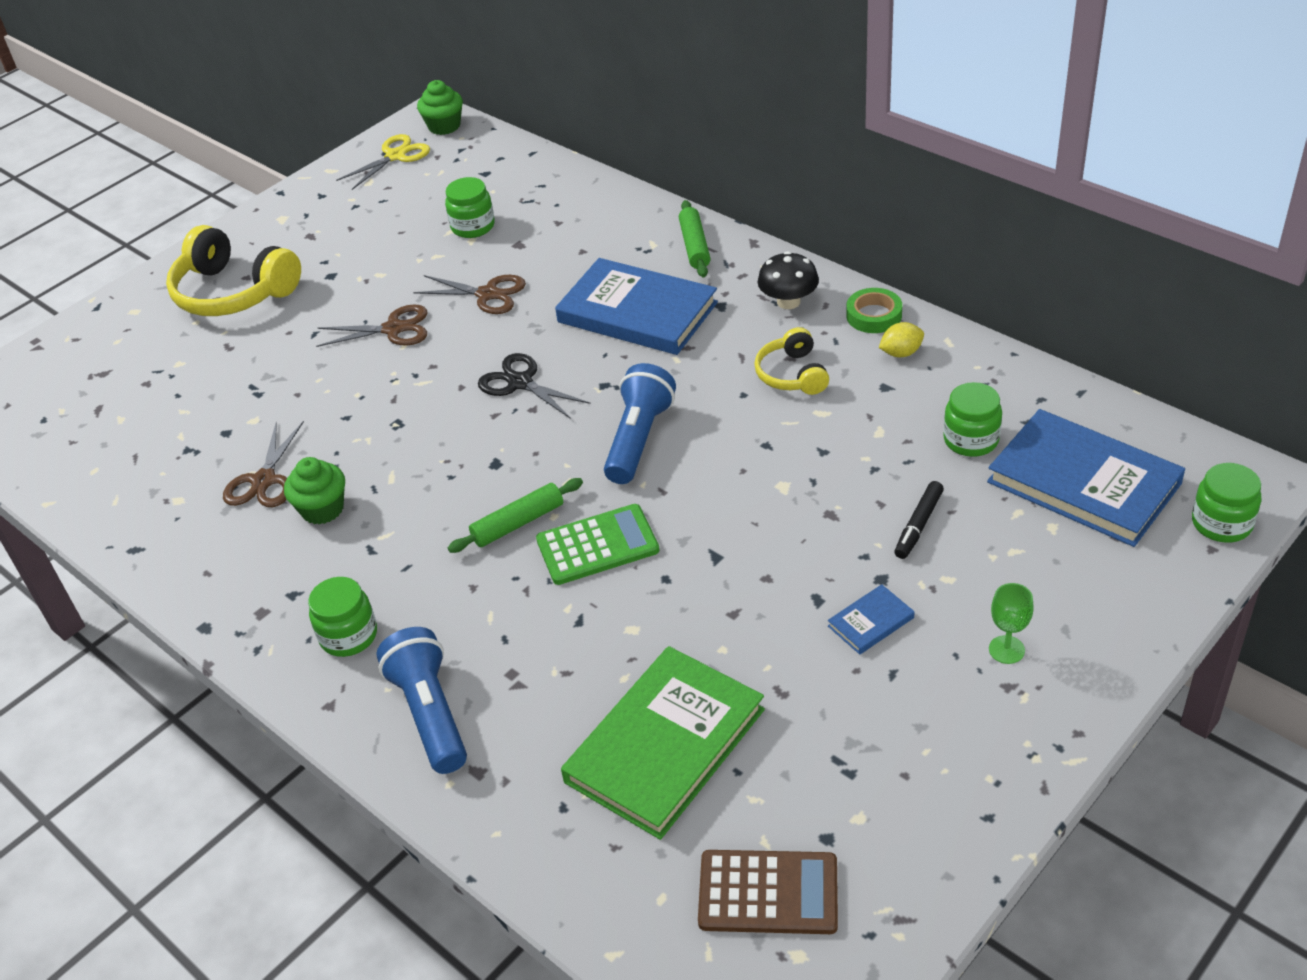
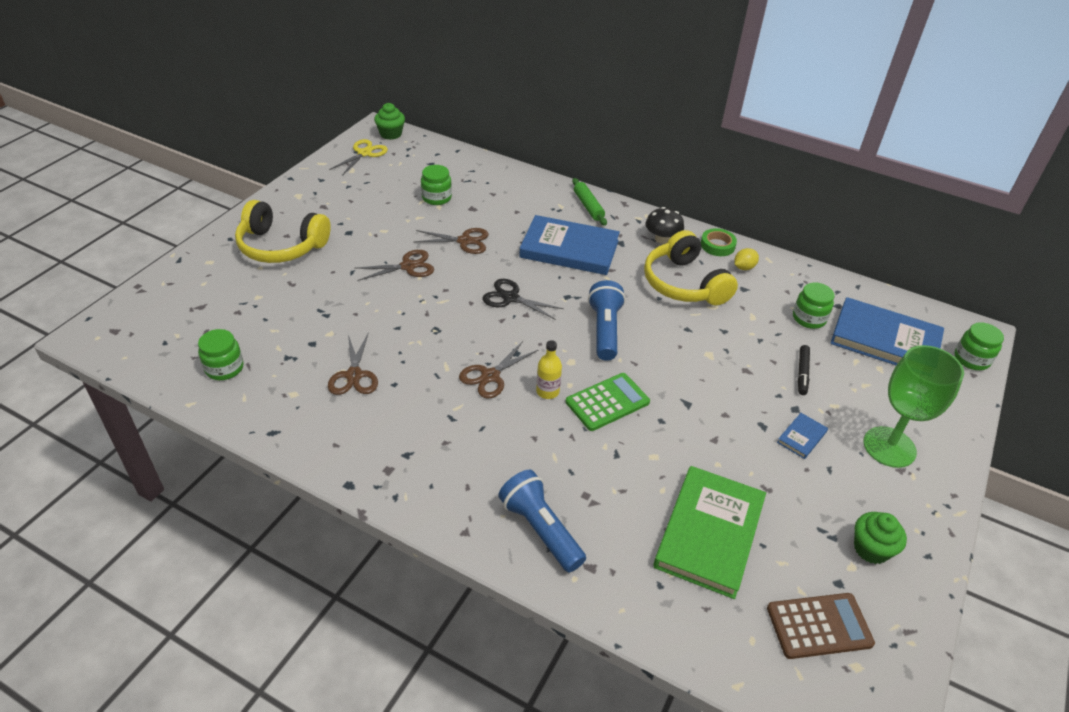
camera: 20 degrees left, 0 degrees up
green cupcake [284,457,345,525] -> green cupcake moved to [854,512,907,564]
green jar [308,577,377,657] -> green jar moved to [198,329,244,380]
green rolling pin [448,478,583,553] -> yellow bottle [536,340,562,399]
yellow headphones [754,327,829,395] -> yellow headphones [644,230,738,306], size x1.79
green goblet [989,583,1034,664] -> green goblet [863,345,964,468], size x2.29
none -> brown scissors [459,341,538,399]

